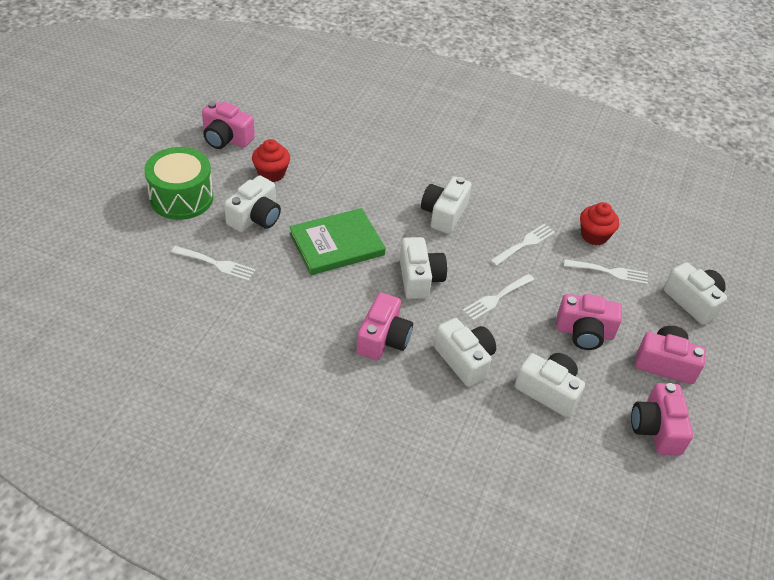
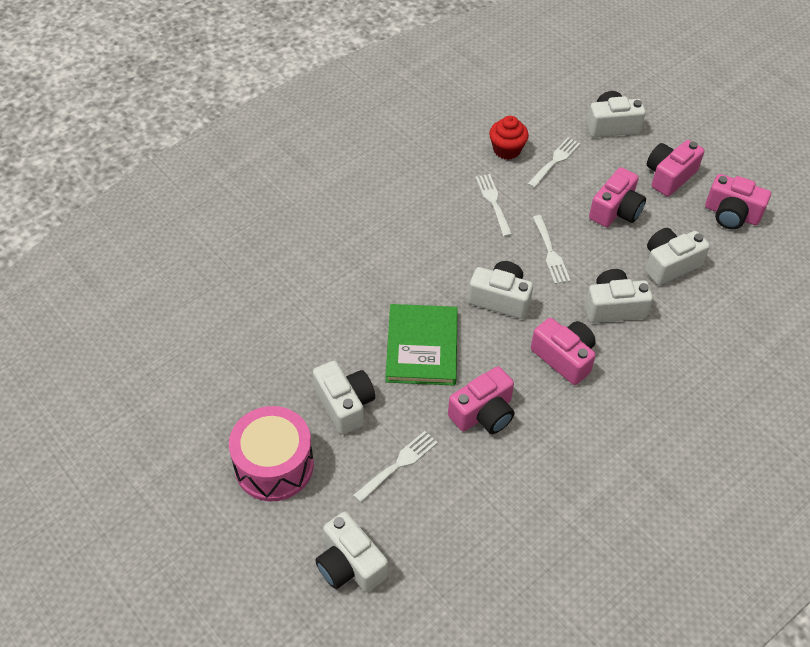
camera: 60 degrees left, 5 degrees up
green drum [144,147,213,220] -> pink drum [229,406,314,501]
pink camera [202,101,255,149] -> pink camera moved to [448,366,515,434]
red cupcake [252,139,290,182] -> none
white camera [421,176,472,234] -> white camera moved to [315,512,388,592]

